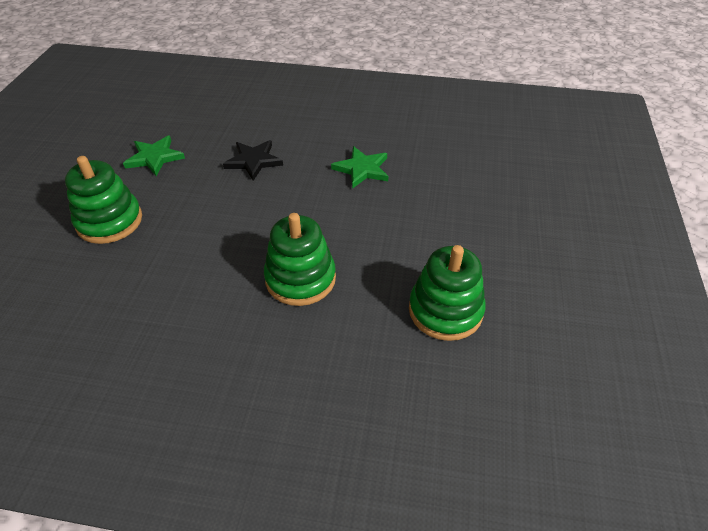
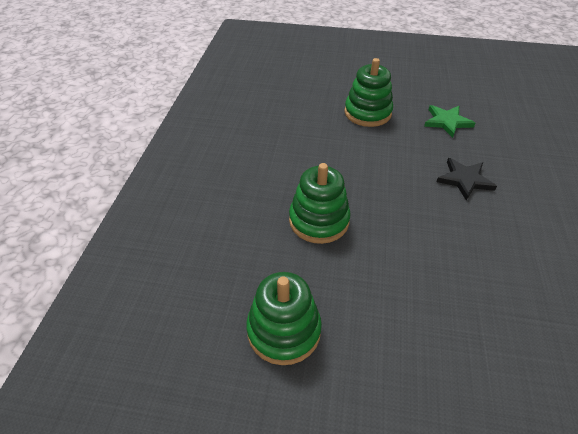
camera: 90 degrees right, 0 degrees up
green star [331,146,388,189] -> none

